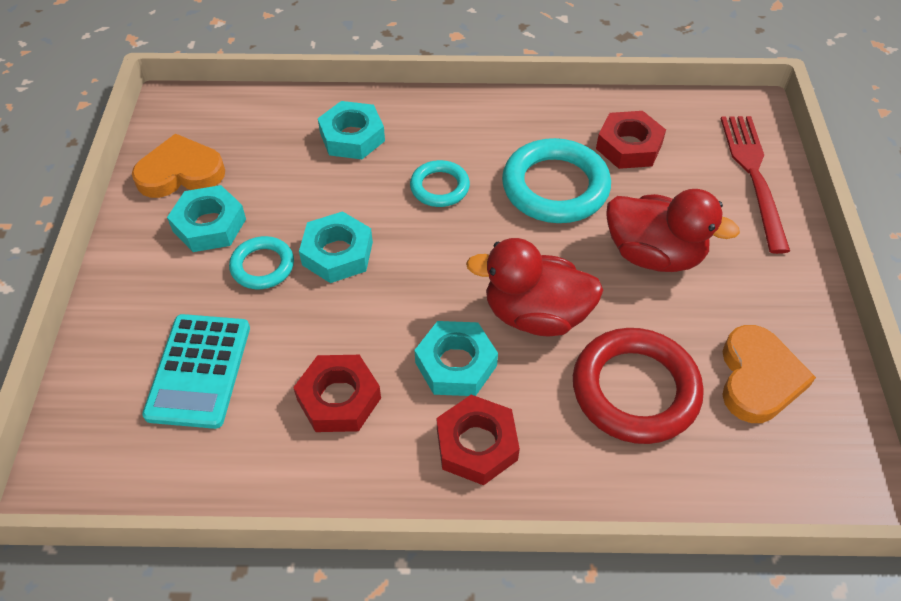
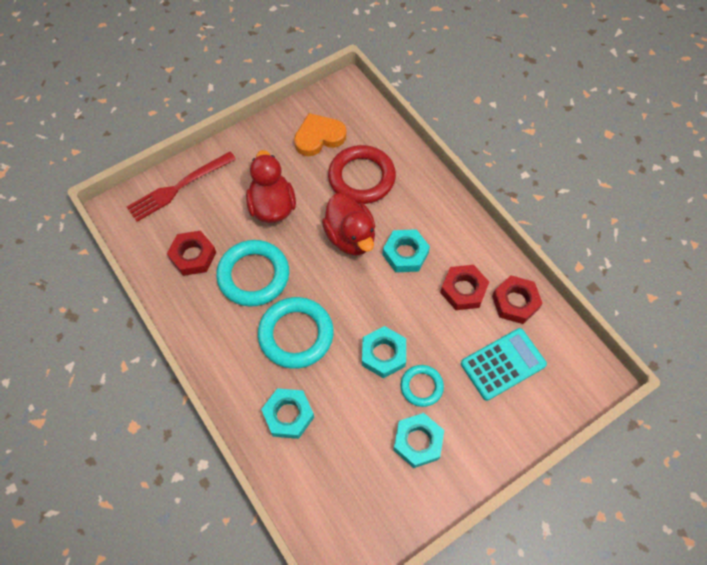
camera: 125 degrees left, 10 degrees up
orange heart [132,133,225,198] -> none
turquoise ring [410,160,470,207] -> turquoise ring [258,297,334,369], size x1.81
red nut [437,395,520,485] -> red nut moved to [492,275,543,324]

